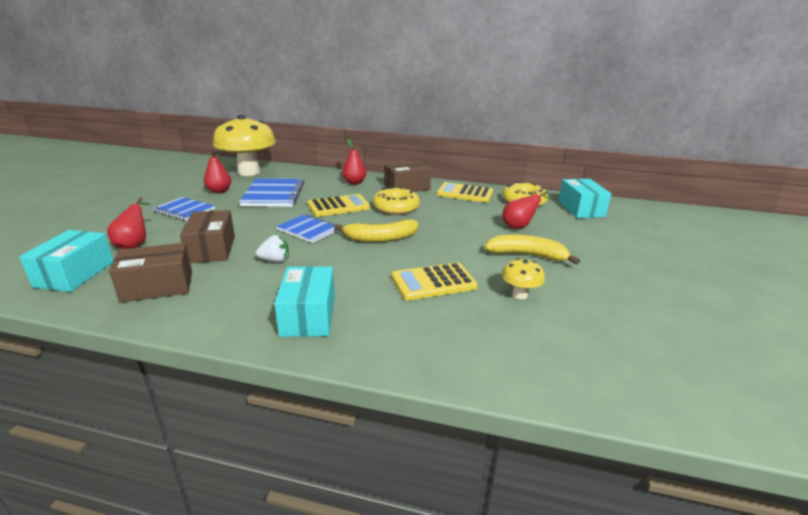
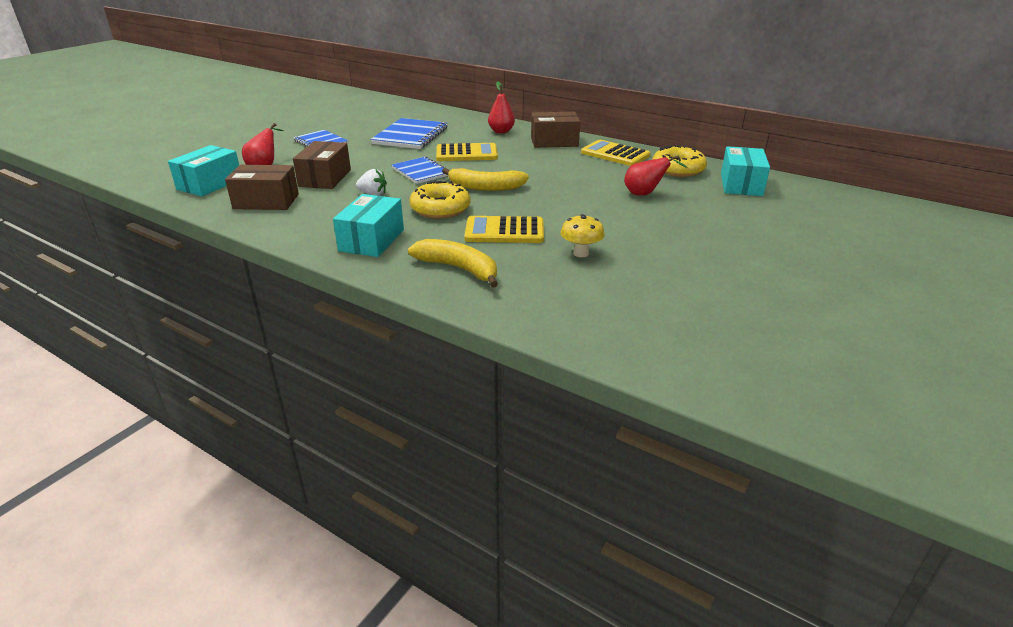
camera: 20 degrees right, 5 degrees up
red pear [204,149,231,193] -> none
yellow mushroom [213,115,276,176] -> none
yellow donut [373,186,420,215] -> yellow donut moved to [409,181,470,219]
yellow banana [484,234,580,265] -> yellow banana moved to [408,239,498,288]

